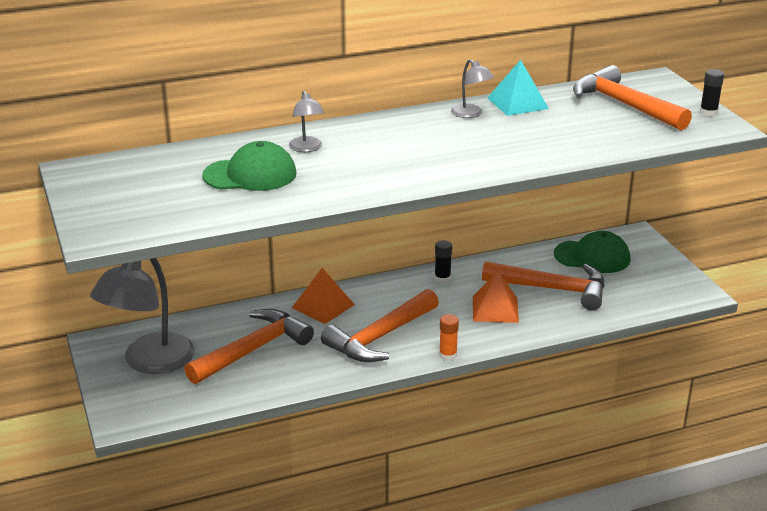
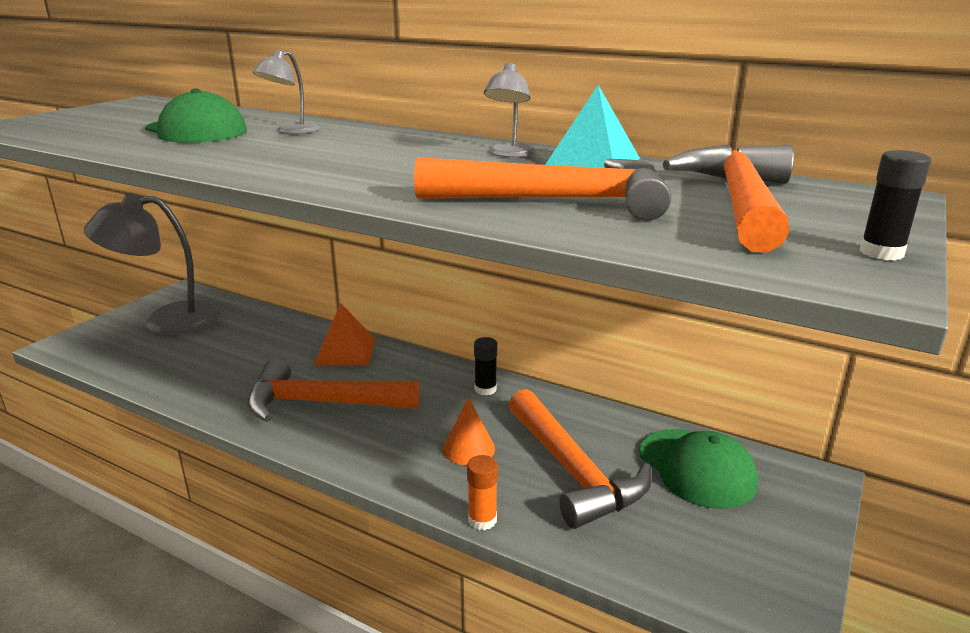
camera: 50 degrees right, 5 degrees down
orange hammer [184,309,314,384] -> orange hammer moved to [414,157,671,221]
orange glue stick [439,314,459,361] -> orange glue stick moved to [467,455,498,530]
orange pyramid [473,271,519,323] -> orange cone [443,397,495,465]

